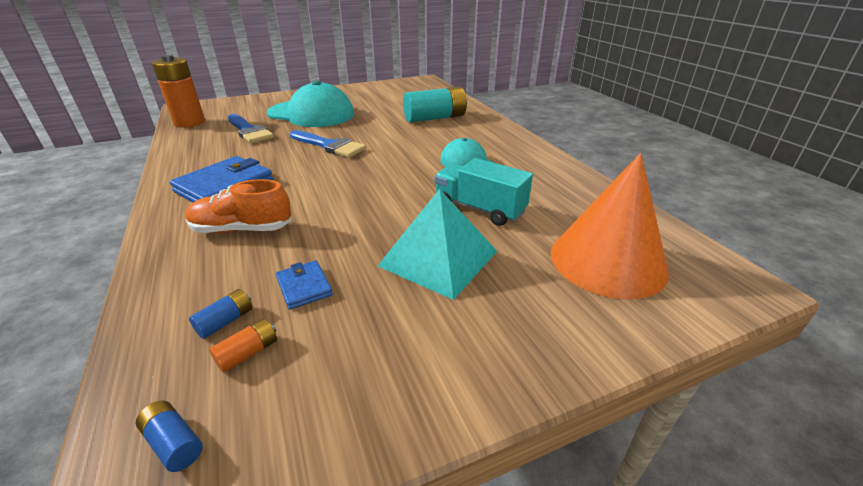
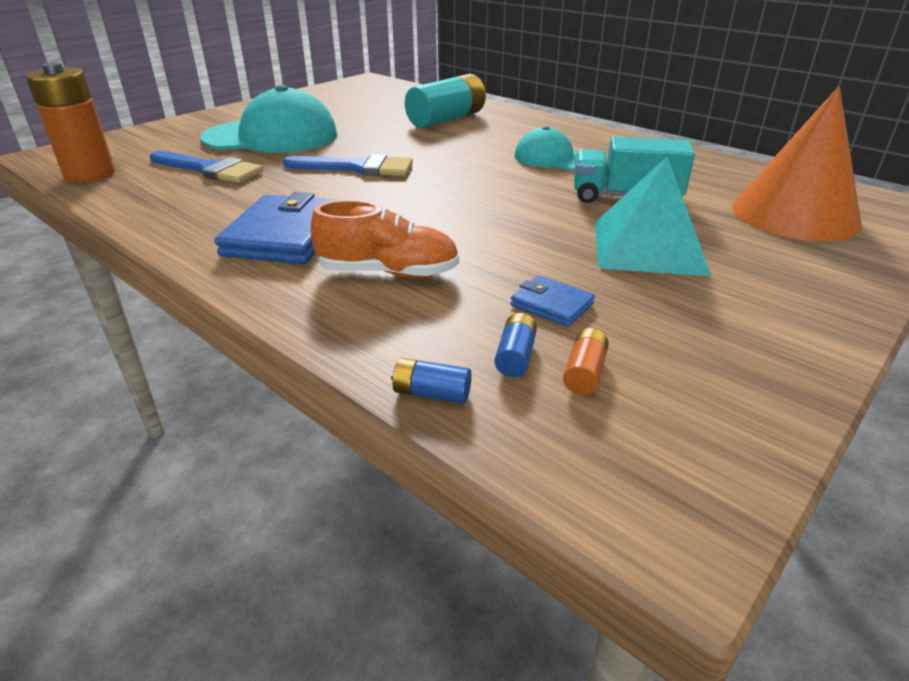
camera: 25 degrees left, 0 degrees up
blue battery [136,401,203,472] -> blue battery moved to [391,358,472,404]
orange shoe [185,179,292,233] -> orange shoe turned 150 degrees counterclockwise [311,200,459,278]

